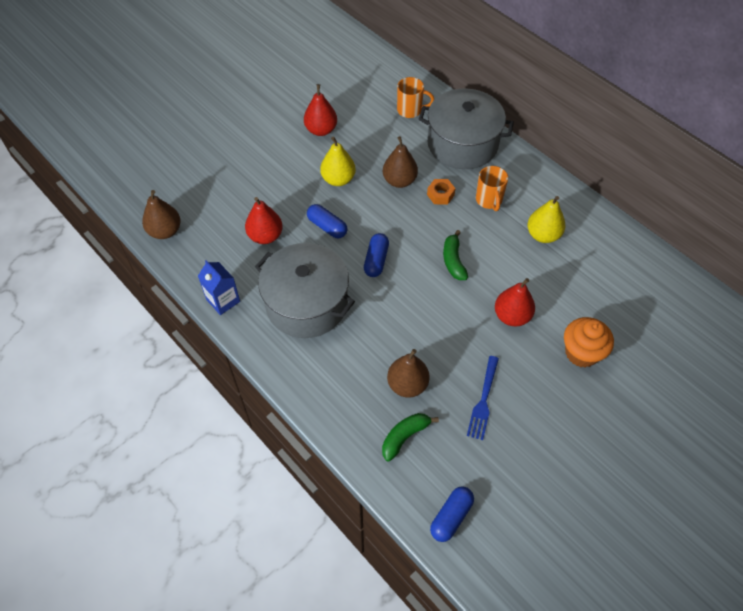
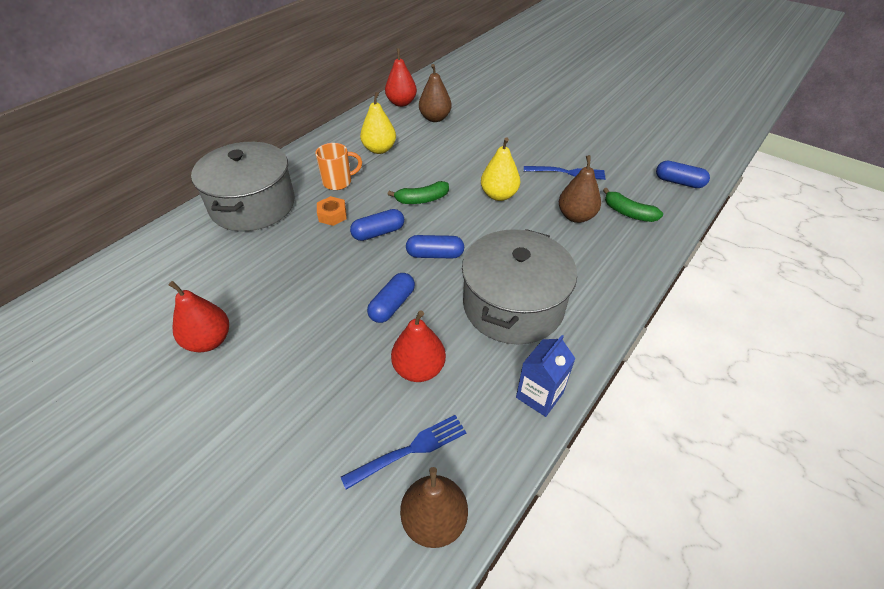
camera: 100 degrees left, 10 degrees down
yellow pear [320,137,356,186] -> yellow pear moved to [481,138,520,201]
brown pear [383,136,418,188] -> brown pear moved to [419,64,452,122]
orange mug [397,77,434,118] -> none
red pear [495,278,535,326] -> red pear moved to [385,48,417,107]
orange cupcake [564,317,614,367] -> none
none -> blue fork [341,415,466,490]
none -> blue capsule [350,209,404,241]

